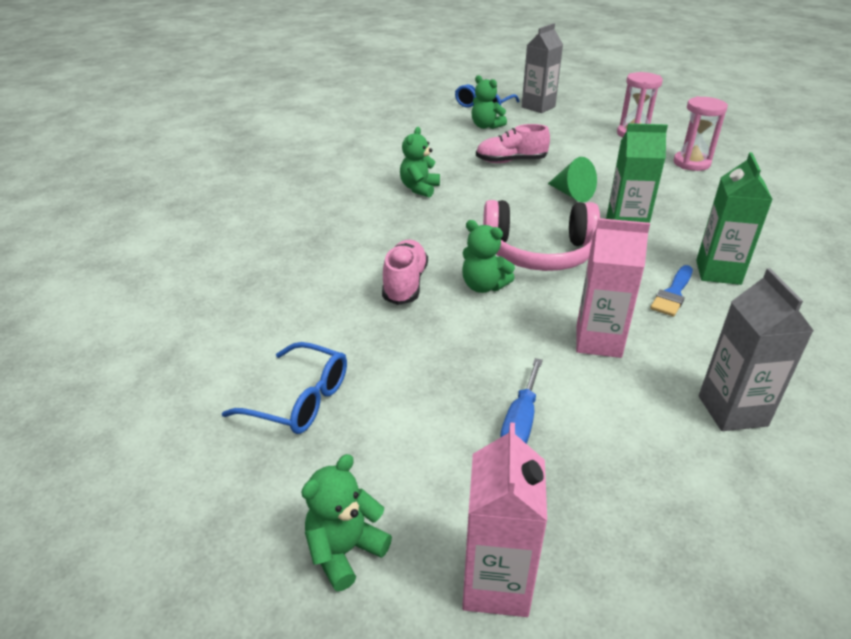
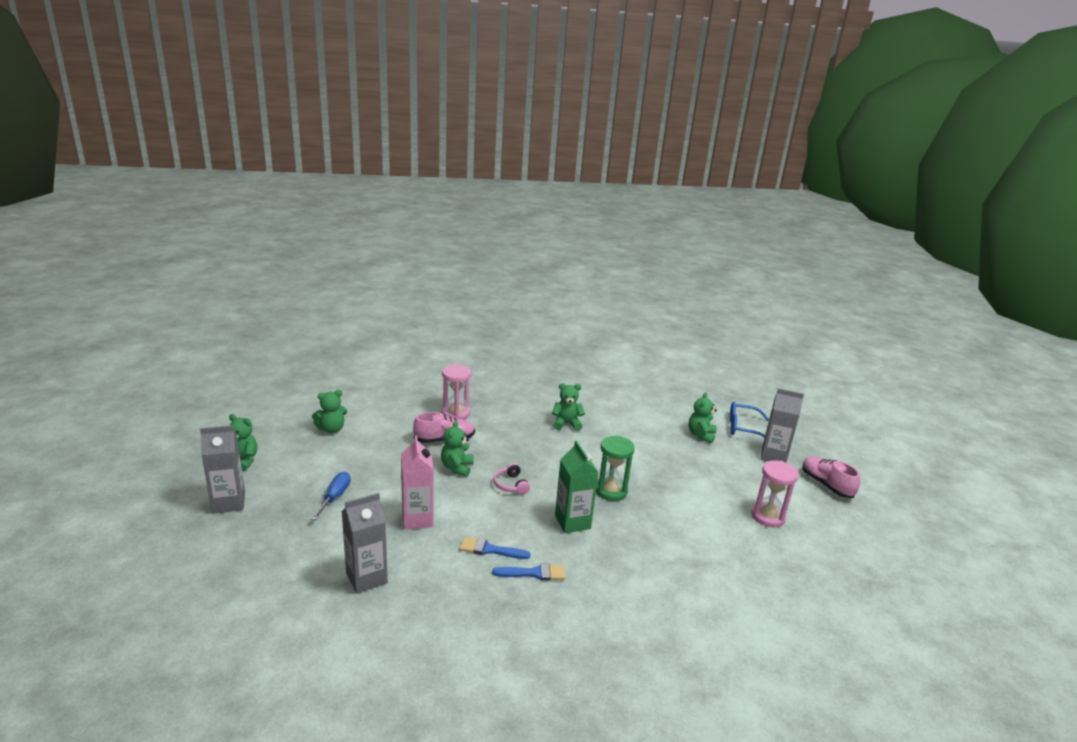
camera: 65 degrees right, 10 degrees down
blue glasses [222,342,347,434] -> green teddy bear [312,390,347,433]
pink carton [462,422,547,617] -> grey carton [200,425,245,514]
pink shoe [476,124,550,163] -> pink shoe moved to [802,456,860,498]
pink headphones [483,200,600,271] -> pink headphones [493,463,530,494], size x0.44
blue screwdriver [500,358,543,444] -> blue screwdriver turned 105 degrees clockwise [311,472,351,520]
green cone [548,157,597,202] -> green hourglass [596,435,635,501]
pink hourglass [673,96,728,171] -> pink hourglass moved to [442,364,471,420]
green carton [696,152,773,285] -> blue brush [492,563,565,580]

